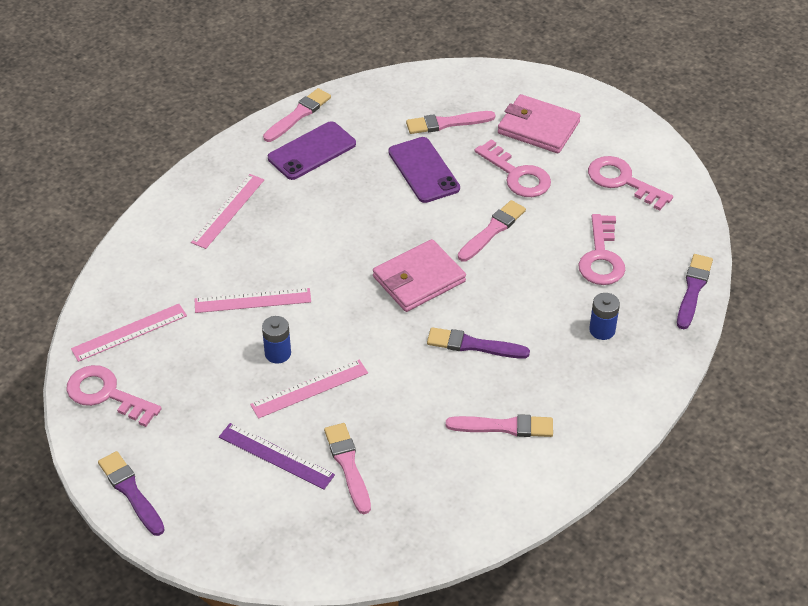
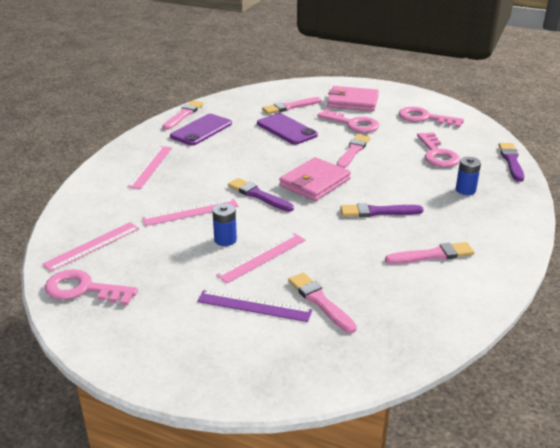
camera: 15 degrees left, 15 degrees down
purple brush [98,451,165,536] -> purple brush moved to [228,178,294,212]

